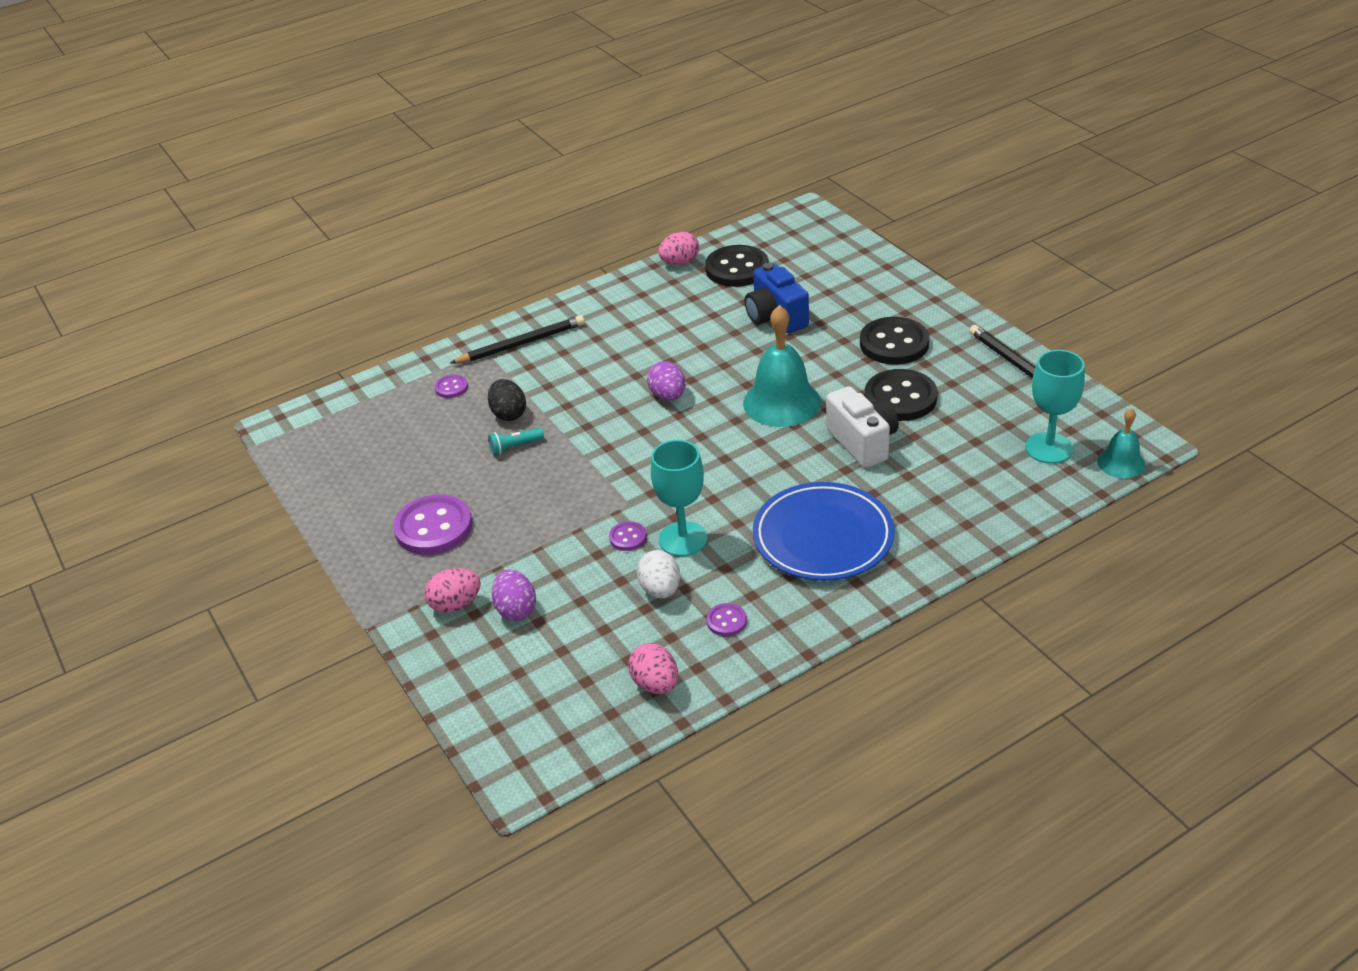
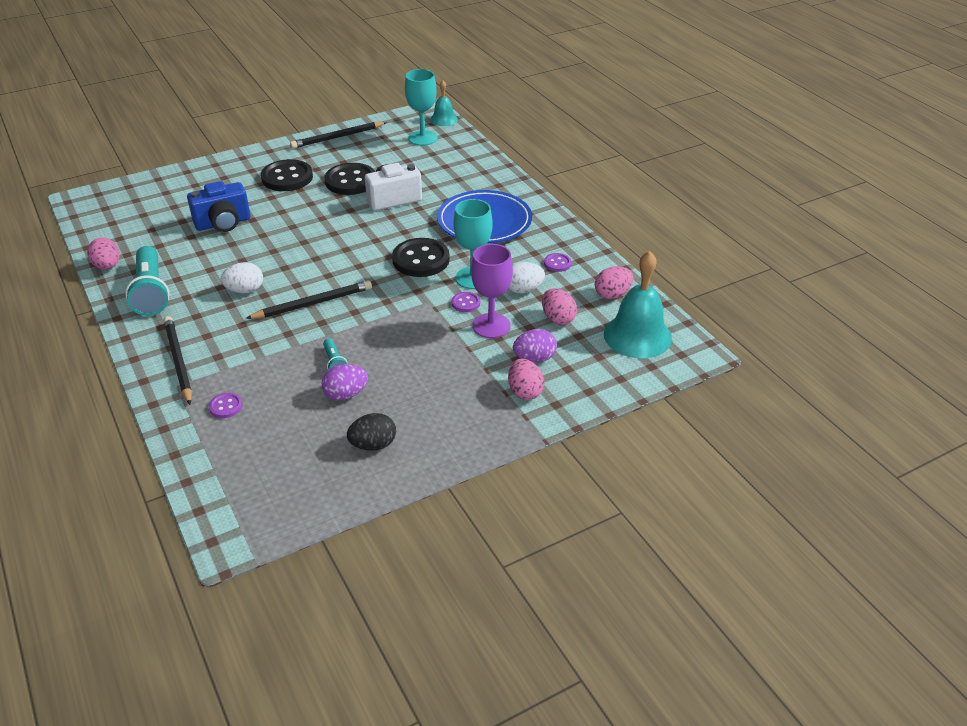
camera: 90 degrees left, 0 degrees up
purple button [393,494,472,555] -> none
black egg [488,379,526,421] -> black egg moved to [347,413,396,451]
purple egg [647,361,685,401] -> purple egg moved to [321,364,368,400]
black button [705,245,769,287] -> black button moved to [392,238,450,277]
turquoise bell [743,305,821,427] -> turquoise bell moved to [604,251,672,358]
none -> turquoise flashlight [125,246,170,316]
none -> white egg [221,262,263,293]
none -> black pencil [245,280,372,319]
none -> purple goblet [471,244,513,338]
none -> pink egg [542,288,577,325]

